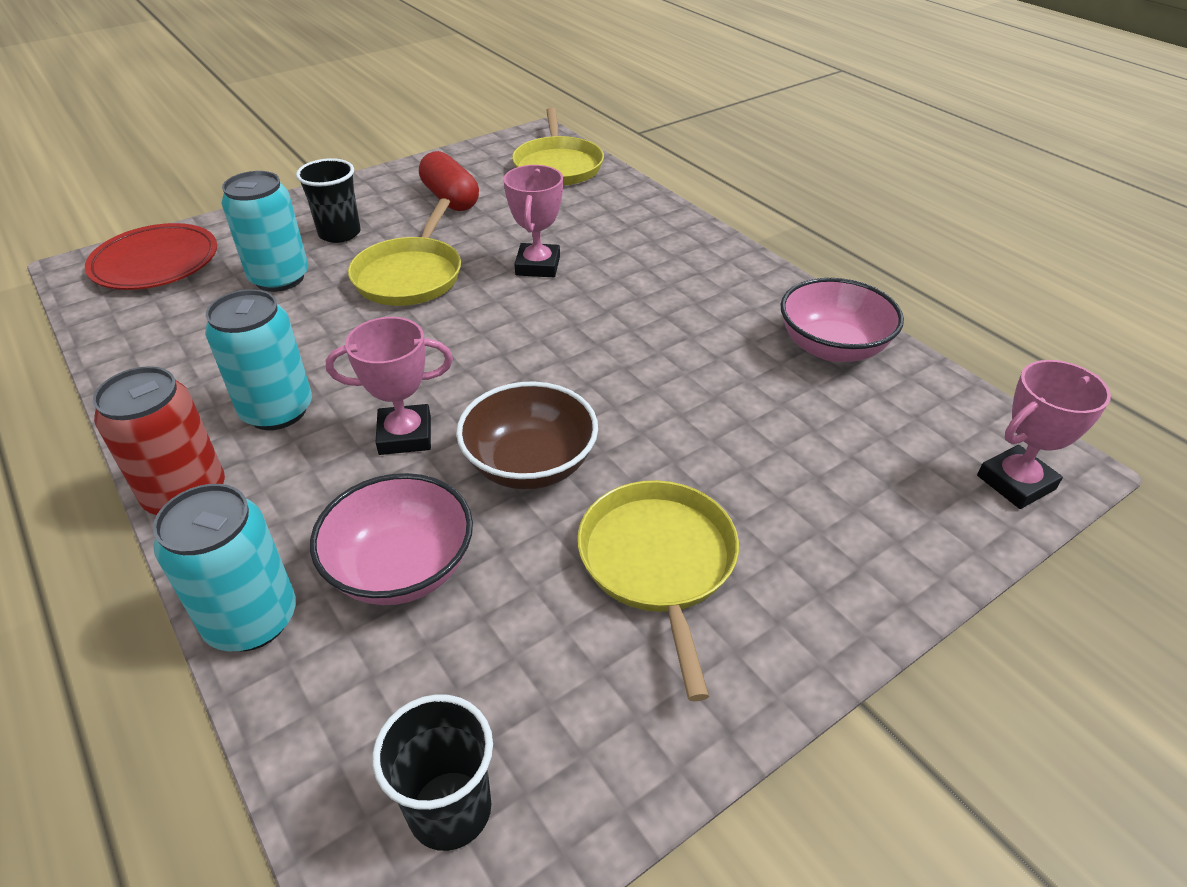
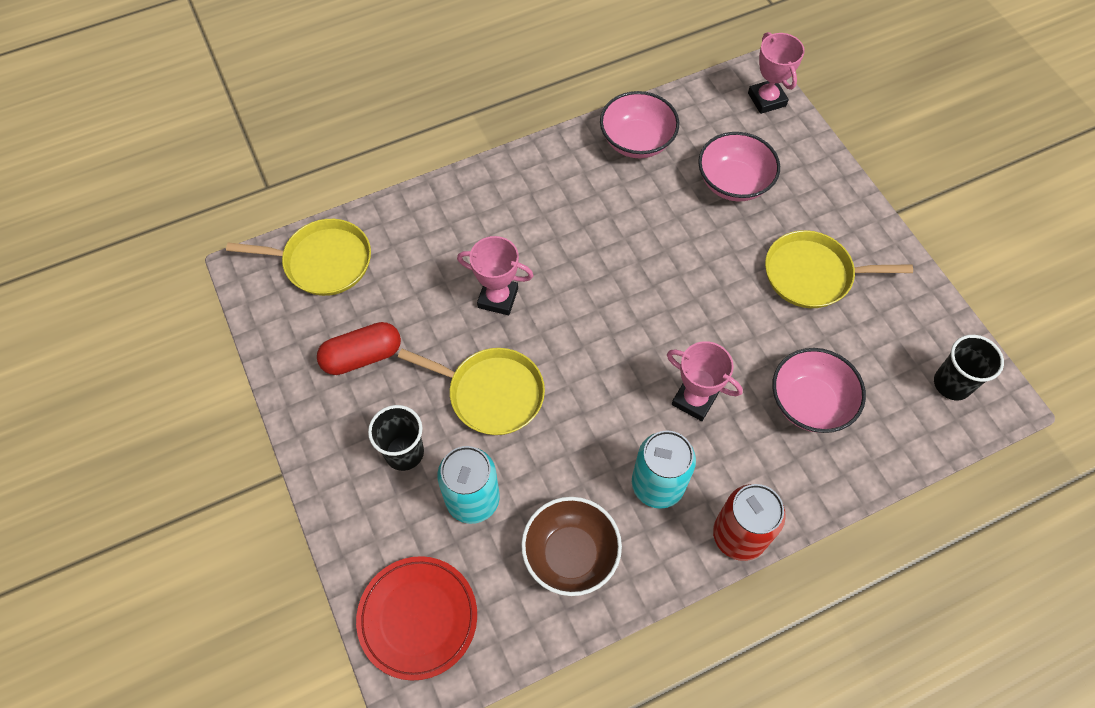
camera: 80 degrees left, 20 degrees up
turquoise can [153,484,296,651] -> none
pink trophy [326,317,453,455] -> pink trophy turned 60 degrees counterclockwise [667,341,743,421]
brown bowl [456,381,598,489] -> brown bowl moved to [521,497,622,596]
none -> pink bowl [698,132,780,202]

